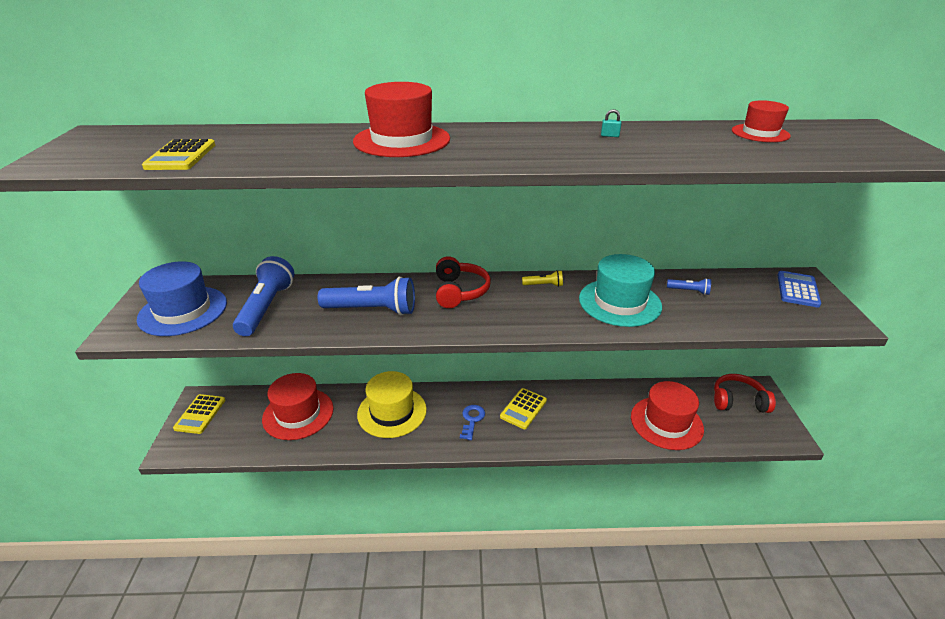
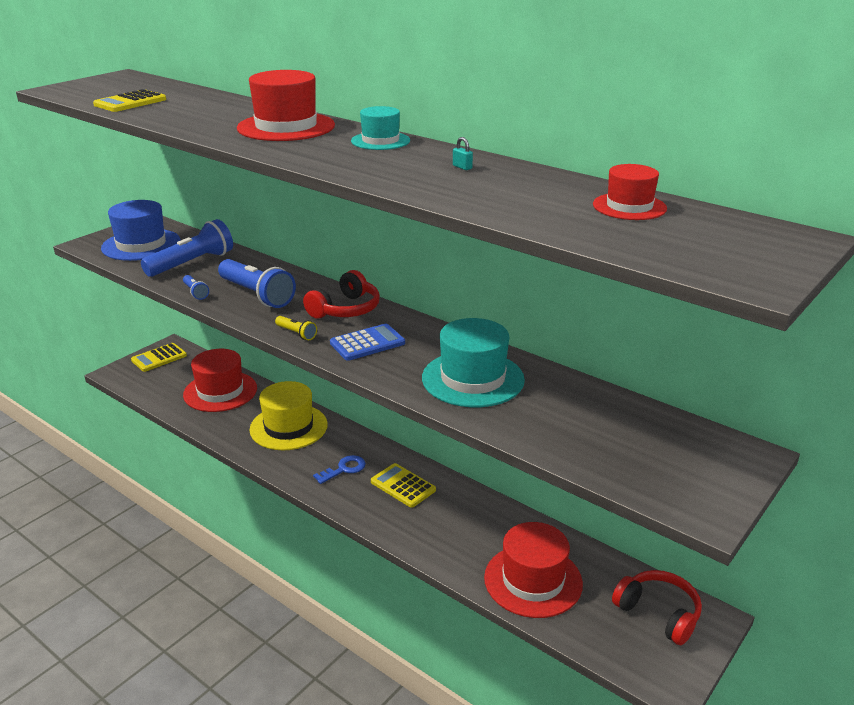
camera: 40 degrees right, 5 degrees down
yellow calculator [500,388,547,429] -> yellow calculator turned 60 degrees clockwise [371,463,436,508]
yellow flashlight [522,270,563,287] -> yellow flashlight moved to [275,316,317,340]
blue flashlight [667,278,711,295] -> blue flashlight moved to [183,275,209,300]
blue calculator [777,271,821,307] -> blue calculator moved to [330,324,405,361]
none -> turquoise hat [351,106,410,150]

